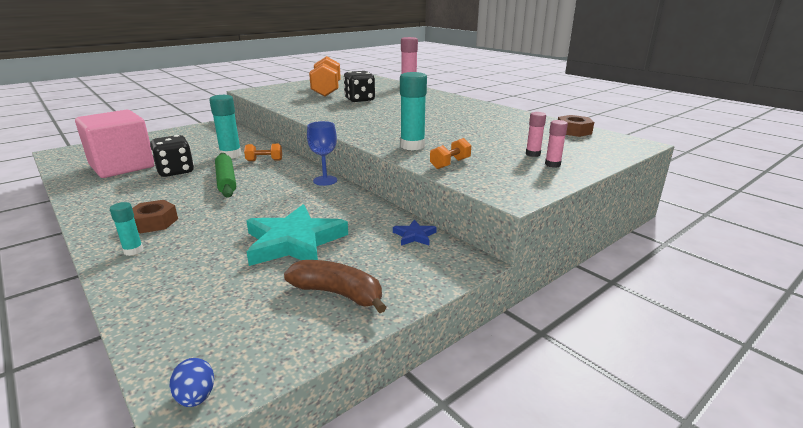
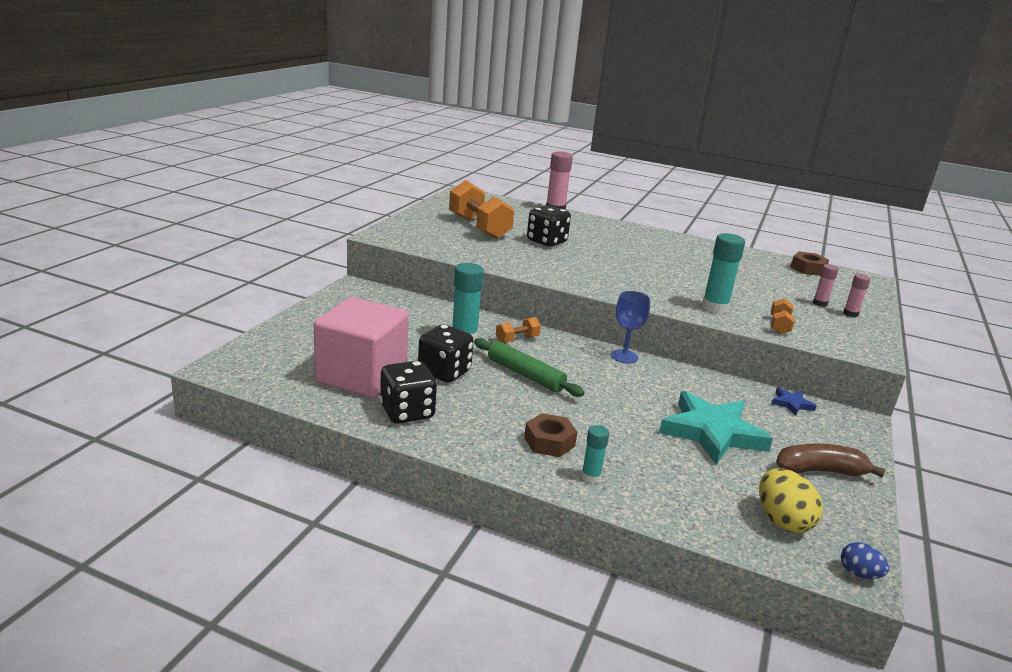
camera: 30 degrees left, 0 degrees up
none -> black dice [380,361,437,424]
none -> yellow egg [759,468,823,533]

